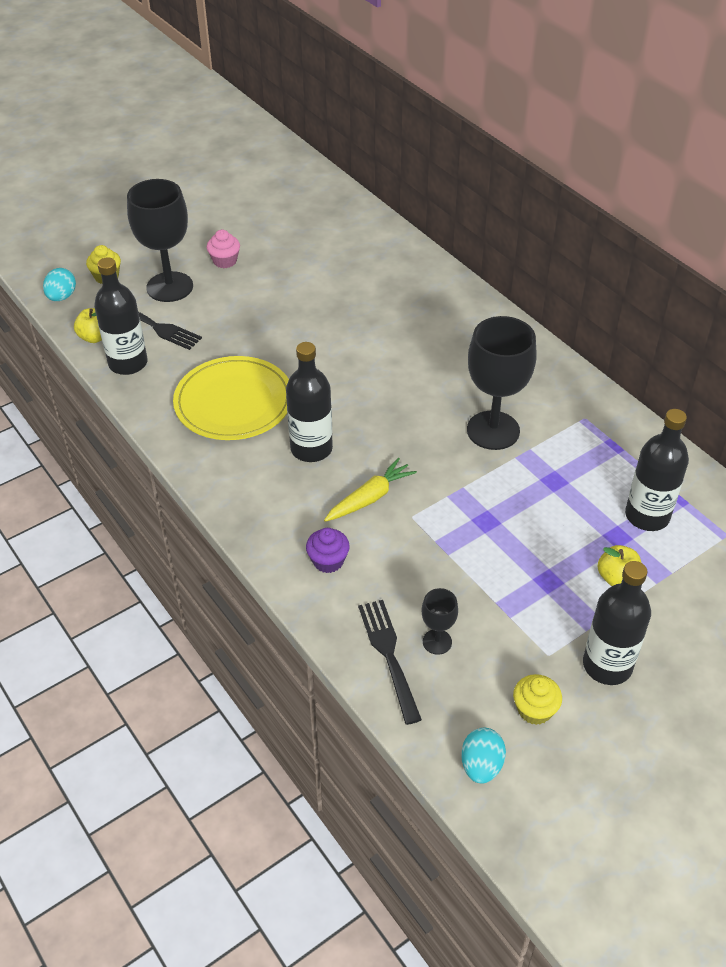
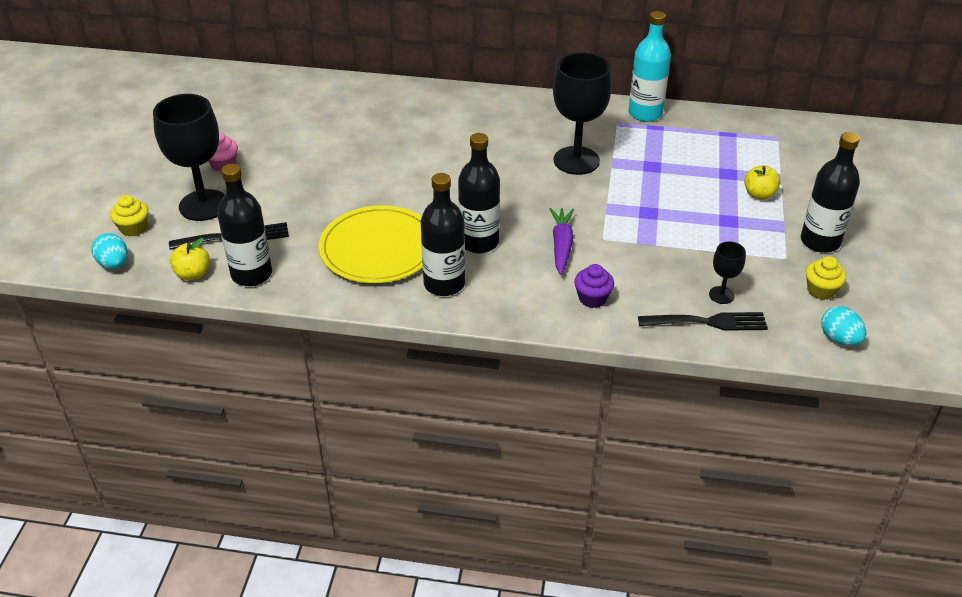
camera: 45 degrees left, 5 degrees down
yellow carrot [324,457,417,522] -> purple carrot [550,208,574,275]
black fork [358,600,422,725] -> black fork turned 150 degrees clockwise [638,312,768,331]
black bottle [625,409,689,531] -> black bottle moved to [421,173,465,296]
none -> turquoise bottle [629,11,671,122]

